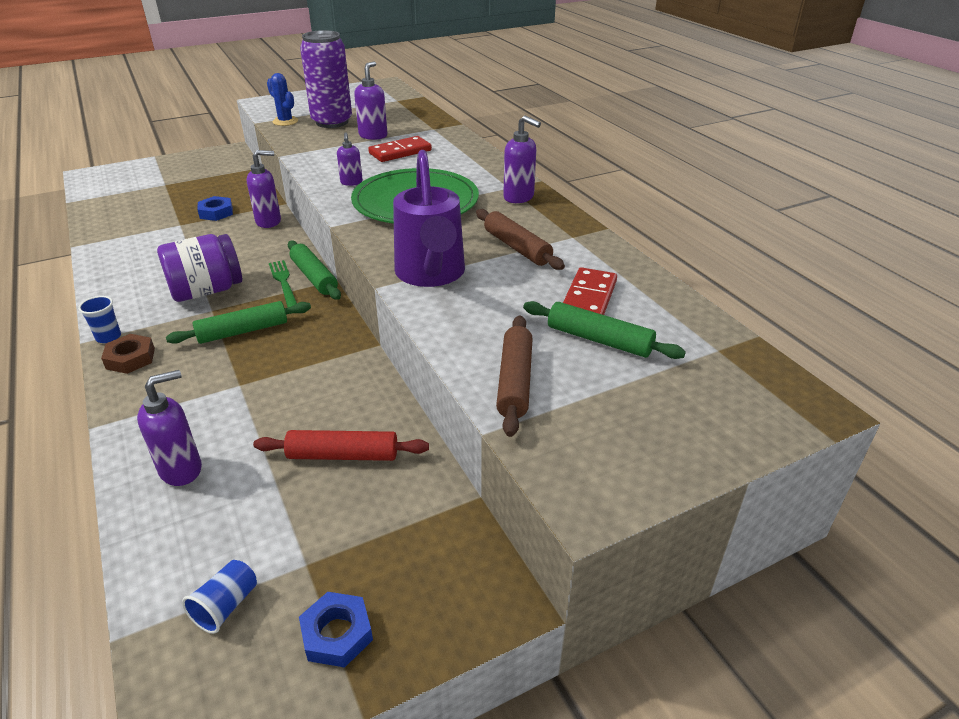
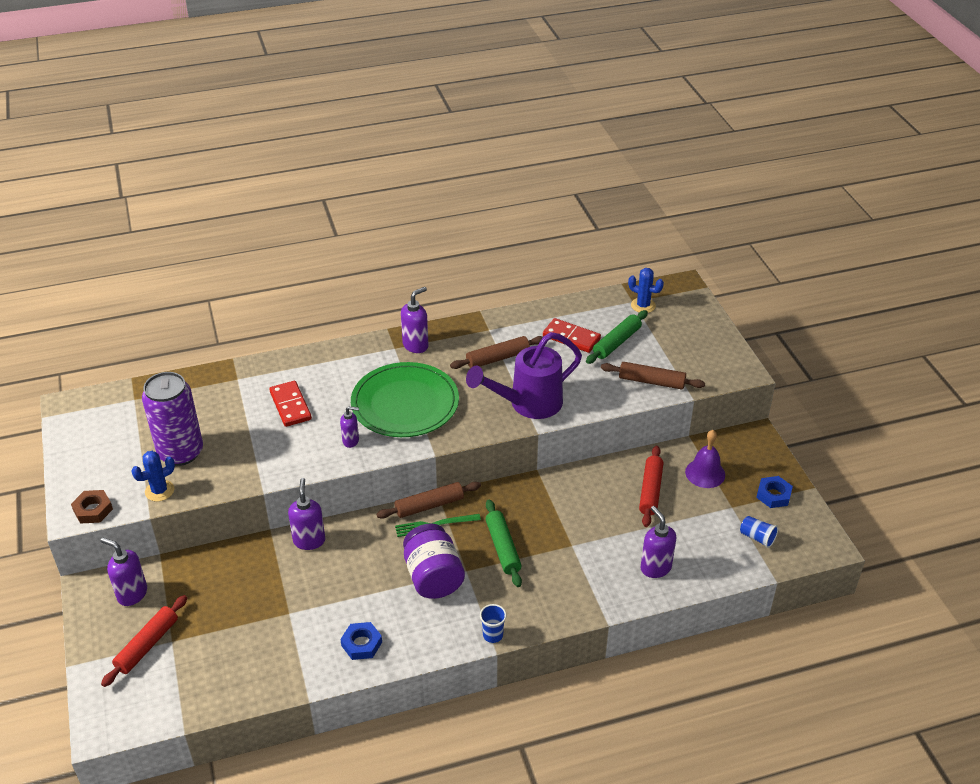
camera: 80 degrees left, 5 degrees up
brown nut [101,334,155,374] -> brown nut moved to [71,490,113,524]
blue nut [197,196,233,221] -> blue nut moved to [340,622,382,660]
green rolling pin [288,241,341,300] -> brown rolling pin [376,482,481,519]
purple soap dispenser [354,61,387,140] -> purple soap dispenser moved to [100,538,147,606]
purple watering can [393,150,465,287] -> purple watering can turned 150 degrees clockwise [466,332,582,419]
none -> red rolling pin [101,595,187,687]
none -> blue cactus [628,268,664,313]
none -> purple bell [685,430,725,488]

